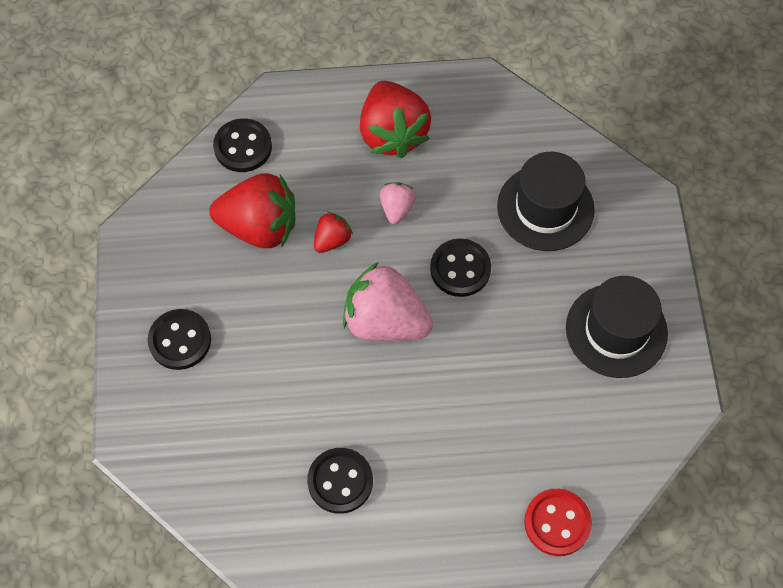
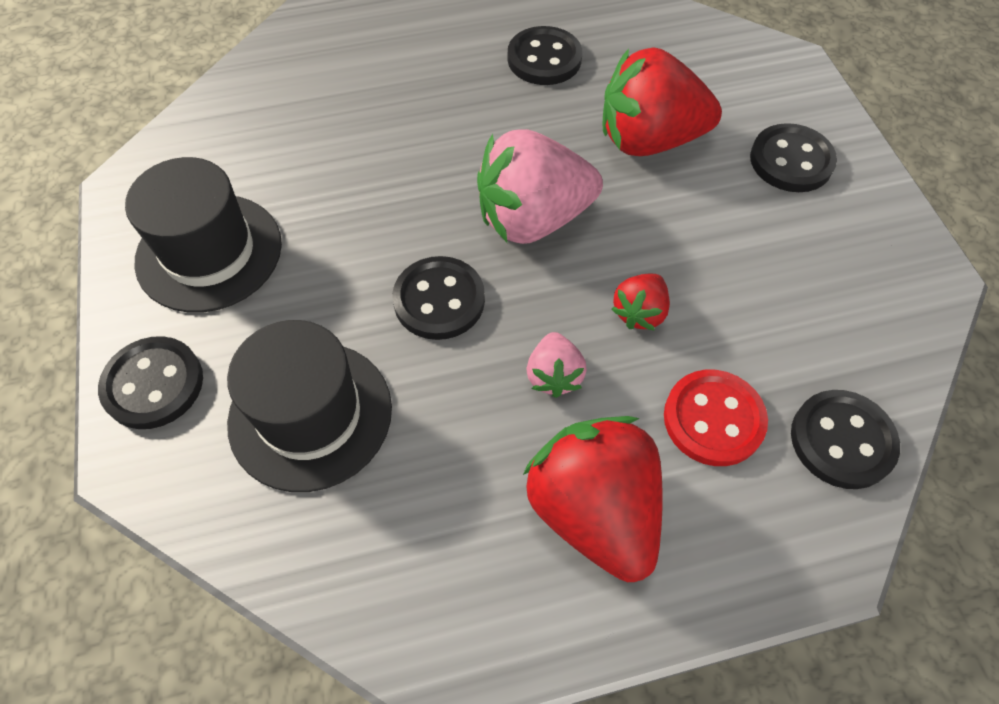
camera: 170 degrees right, 5 degrees down
red strawberry [209,173,295,248] -> red strawberry moved to [603,47,722,156]
pink strawberry [343,262,433,341] -> pink strawberry turned 150 degrees clockwise [477,129,603,244]
red button [524,489,592,556] -> red button moved to [664,370,768,466]
none -> black button [98,336,203,429]

